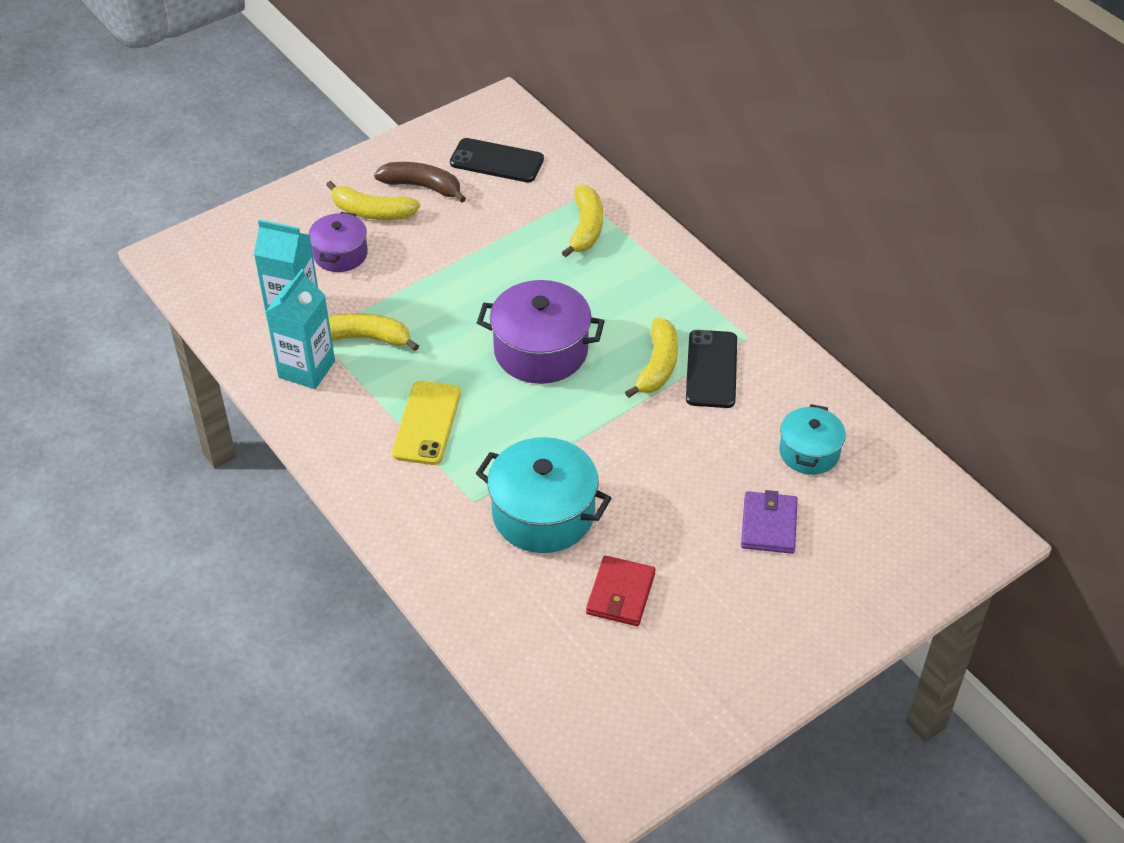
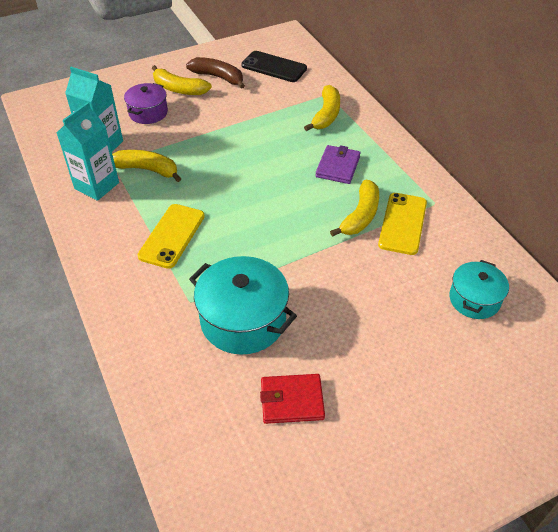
camera: 10 degrees right, 0 degrees up
purple pot [477,280,605,384] -> none
red wallet [586,556,655,626] -> red wallet turned 60 degrees clockwise [260,374,325,424]
black phone [686,330,737,408] -> yellow phone [378,193,427,255]
purple wallet [741,490,798,554] -> purple wallet moved to [315,145,361,184]

